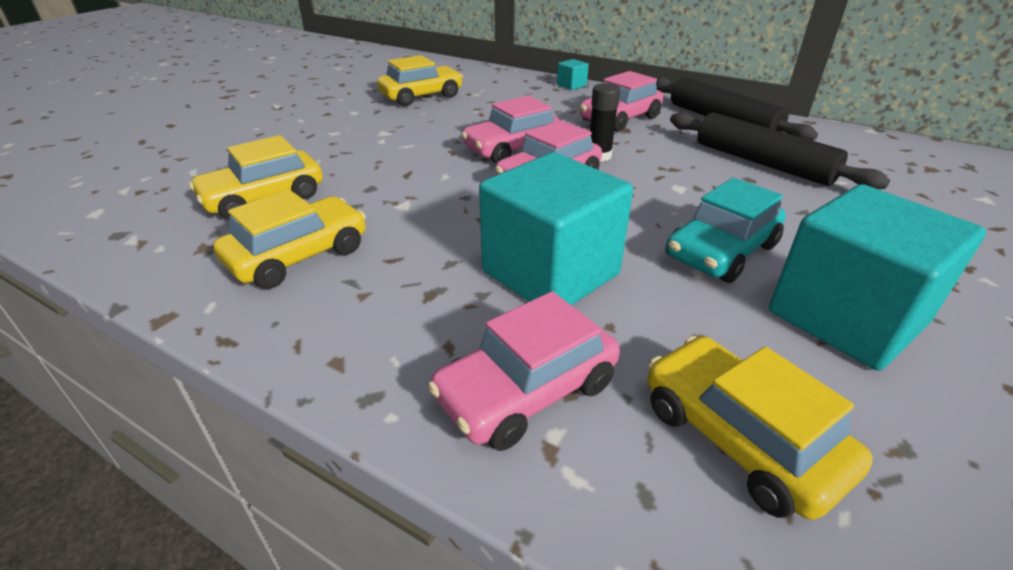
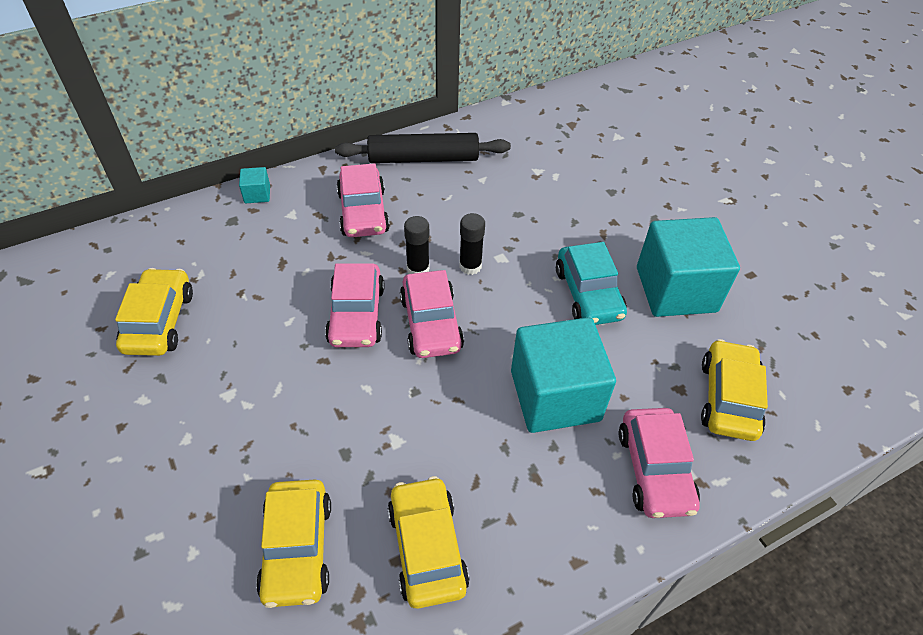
camera: 60 degrees left, 15 degrees up
yellow car [647,336,873,520] -> yellow car turned 105 degrees clockwise [701,339,768,441]
black rolling pin [670,112,890,189] -> none
none -> black glue stick [459,213,485,275]

